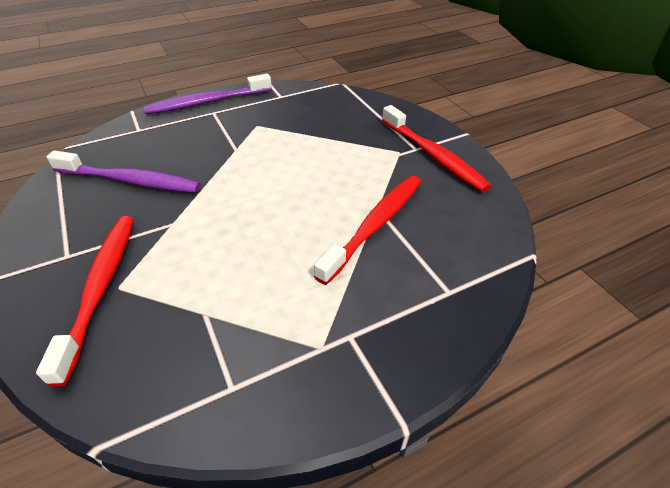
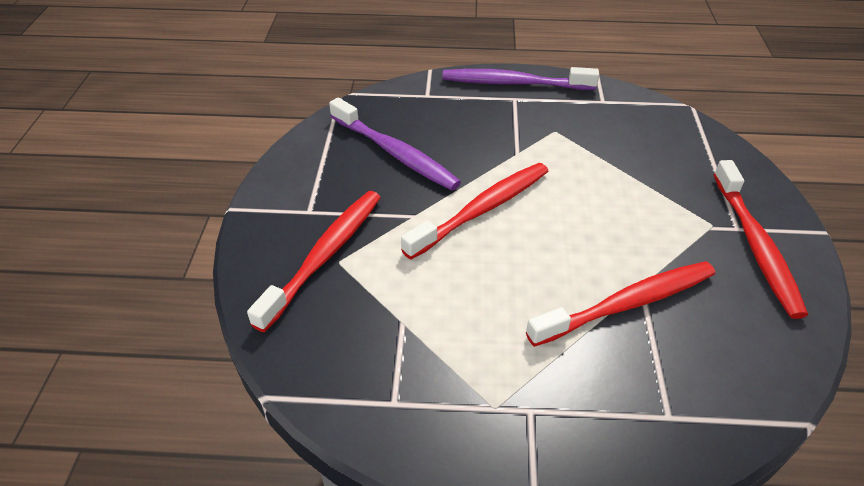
camera: 30 degrees right, 0 degrees up
none -> red toothbrush [401,163,548,259]

